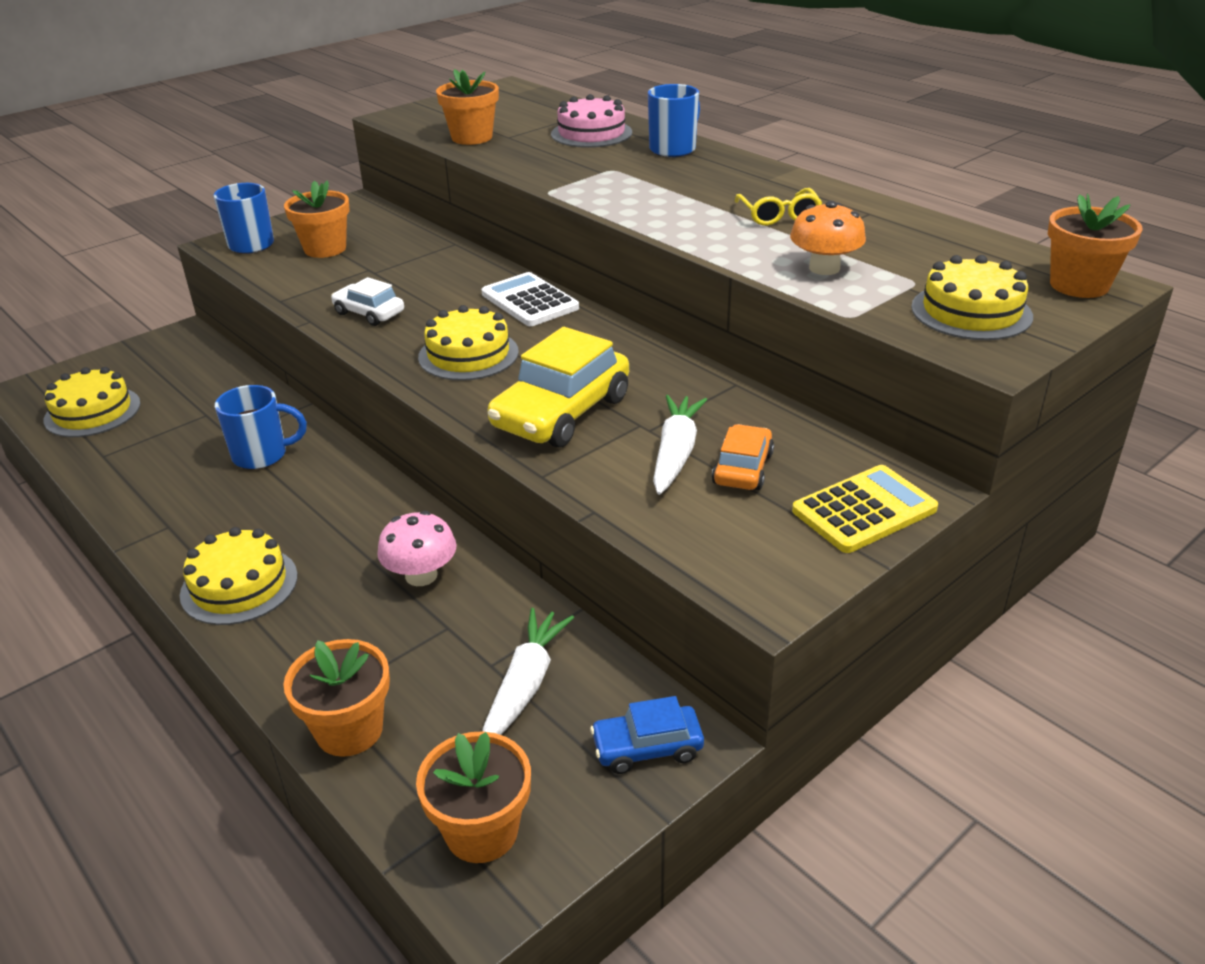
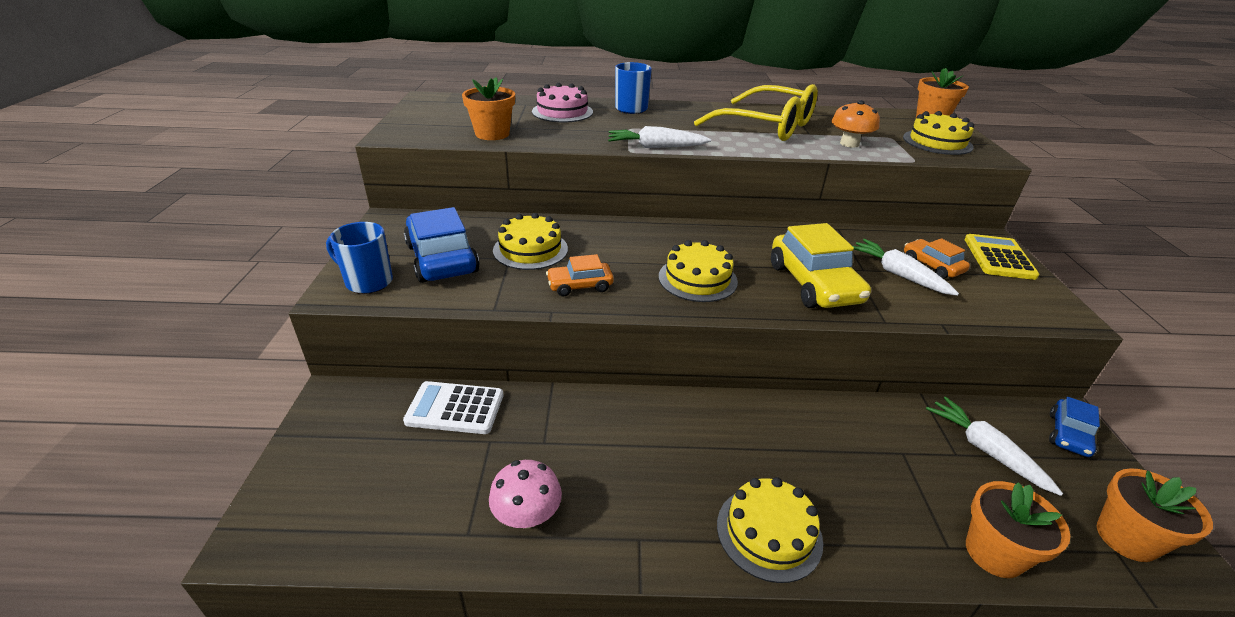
camera: 50 degrees left, 0 degrees up
yellow cake [43,367,141,437] -> yellow cake moved to [493,213,568,270]
blue mug [215,385,307,469] -> none
orange flower pot [284,180,350,258] -> blue car [404,207,480,283]
white car [331,277,404,326] -> orange car [546,254,614,296]
pink mushroom [377,511,457,586] -> pink mushroom moved to [489,460,562,528]
white calculator [482,272,579,326] -> white calculator moved to [403,381,503,434]
yellow glasses [735,188,822,226] -> yellow glasses [694,84,818,141], size x2.12
none -> white carrot [608,126,711,148]

